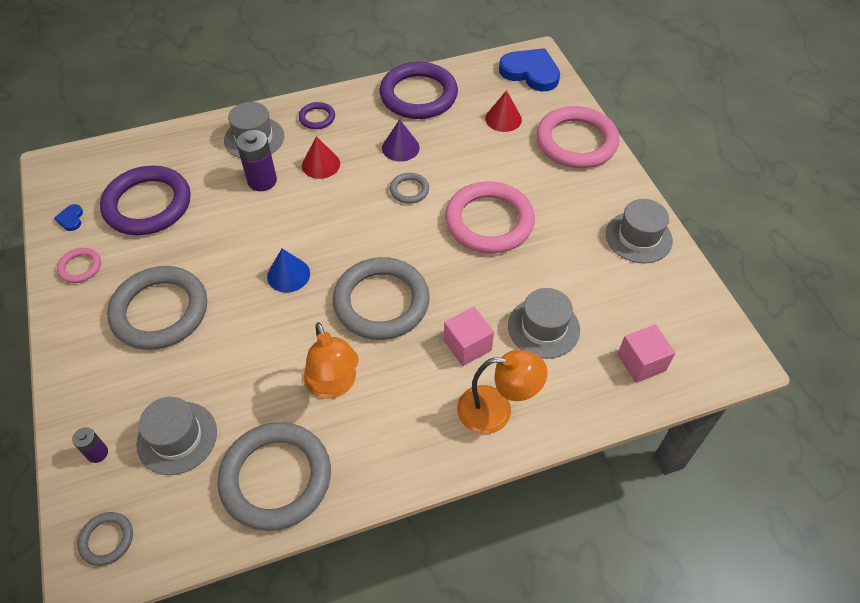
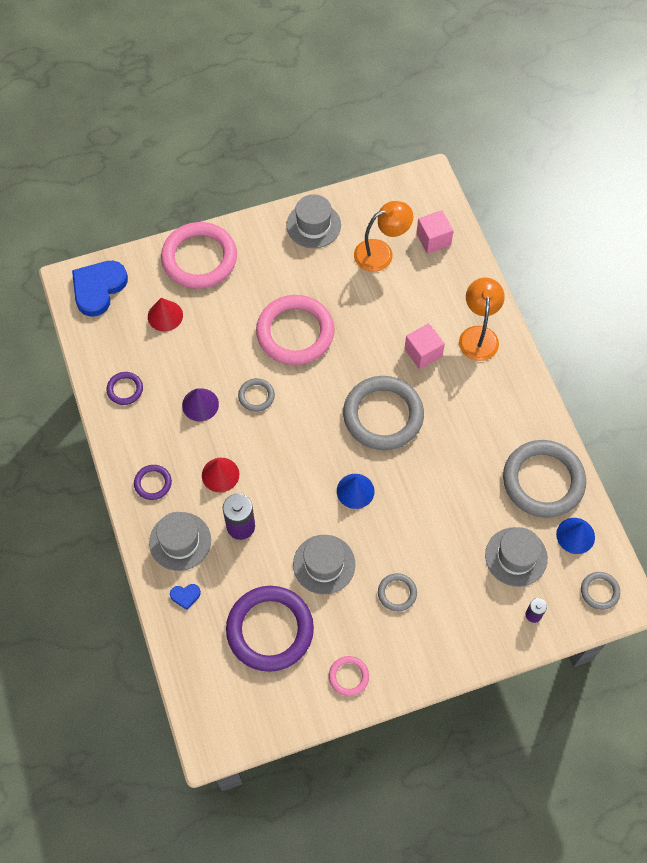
camera: 90 degrees left, 10 degrees up
blue heart [54,204,83,231] -> blue heart moved to [170,584,201,610]
grey ring [107,266,207,350] -> grey ring [378,573,417,612], size x0.46
orange lamp [303,322,359,398] -> orange lamp moved to [354,201,413,272]
purple ring [379,62,458,119] -> purple ring [107,372,143,405], size x0.46
grey hat [508,288,580,359] -> grey hat moved to [293,535,356,594]
none -> blue cone [556,518,595,554]

